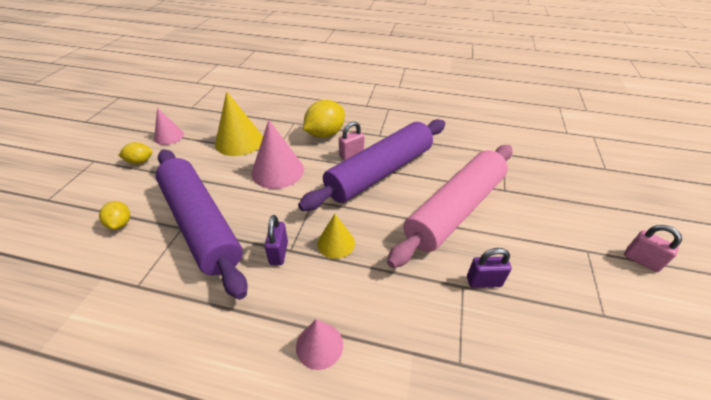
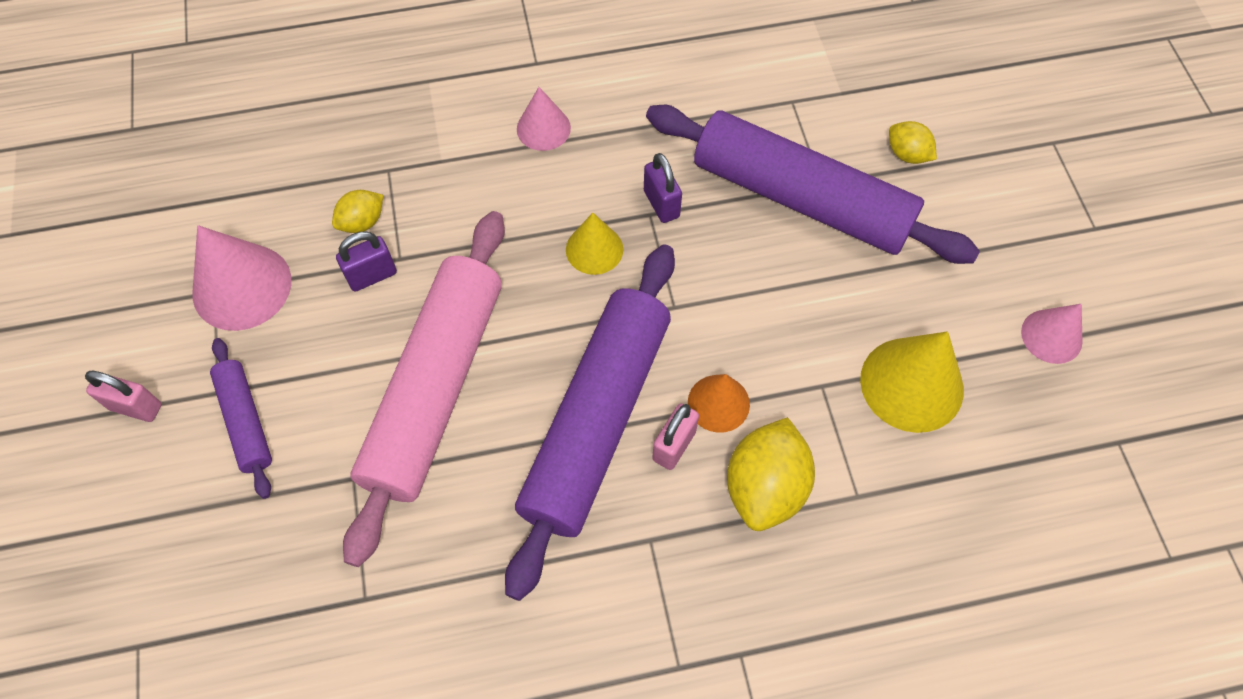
camera: 155 degrees right, 20 degrees up
yellow lemon [118,142,153,164] -> yellow lemon moved to [332,190,383,233]
pink cone [252,120,304,189] -> pink cone moved to [192,225,291,331]
none -> purple rolling pin [210,338,272,499]
none -> orange cone [688,374,750,433]

